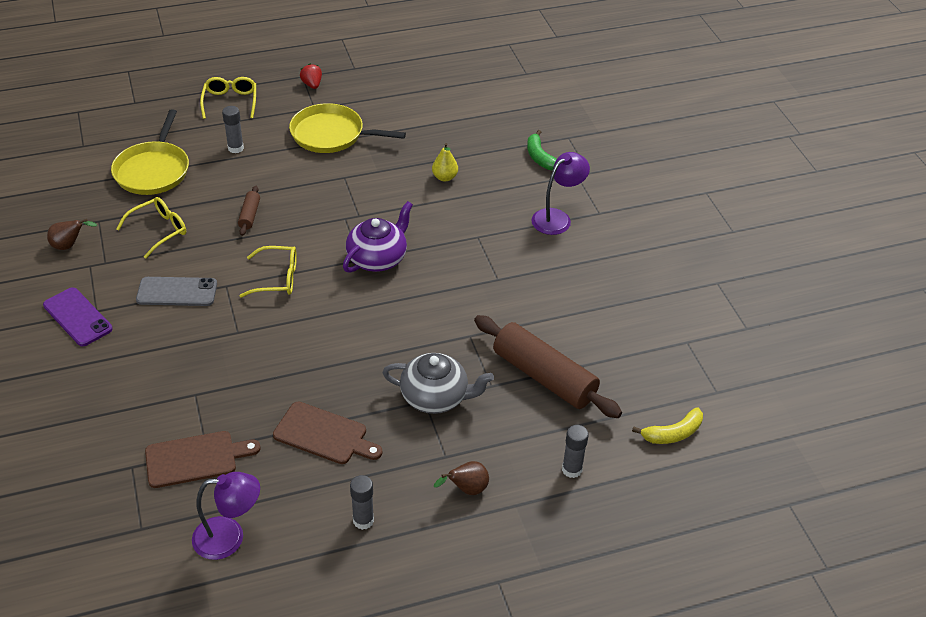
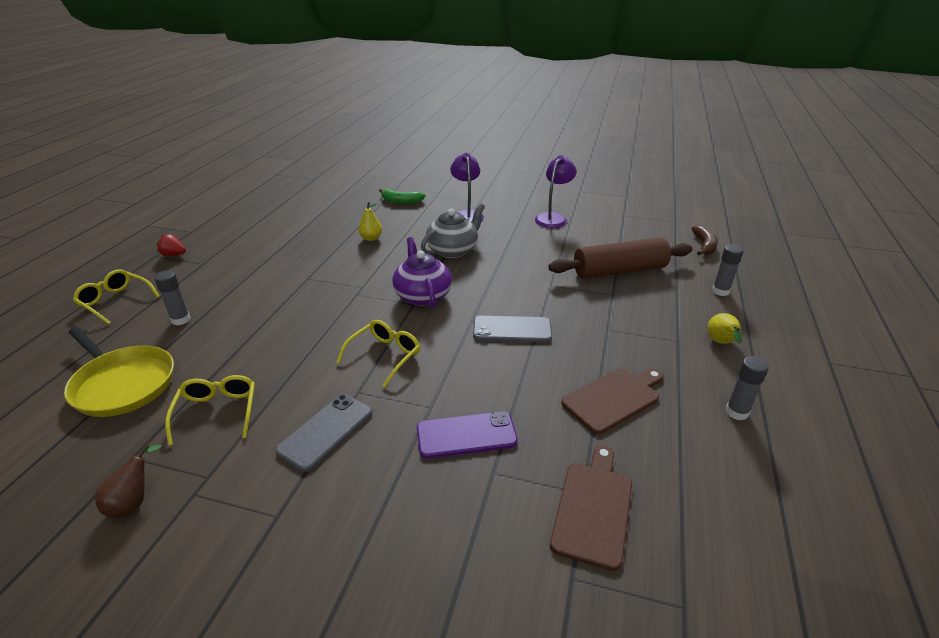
camera: 55 degrees left, 10 degrees down
purple phone [43,288,113,346] -> purple phone moved to [417,411,518,459]
purple lamp [192,472,260,560] -> purple lamp moved to [535,155,577,228]
brown rolling pin [238,186,260,236] -> none
yellow pan [289,103,406,153] -> none
grey teapot [382,353,494,414] -> grey teapot moved to [421,204,485,258]
brown pear [434,461,489,495] -> yellow pear [708,313,742,344]
yellow banana [632,407,703,444] -> brown banana [692,225,718,255]
none -> grey phone [473,316,552,342]

